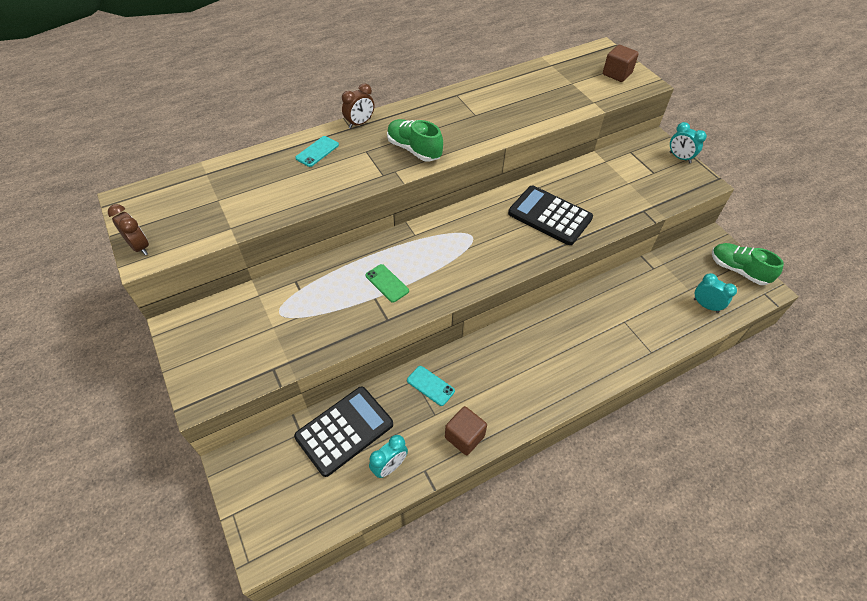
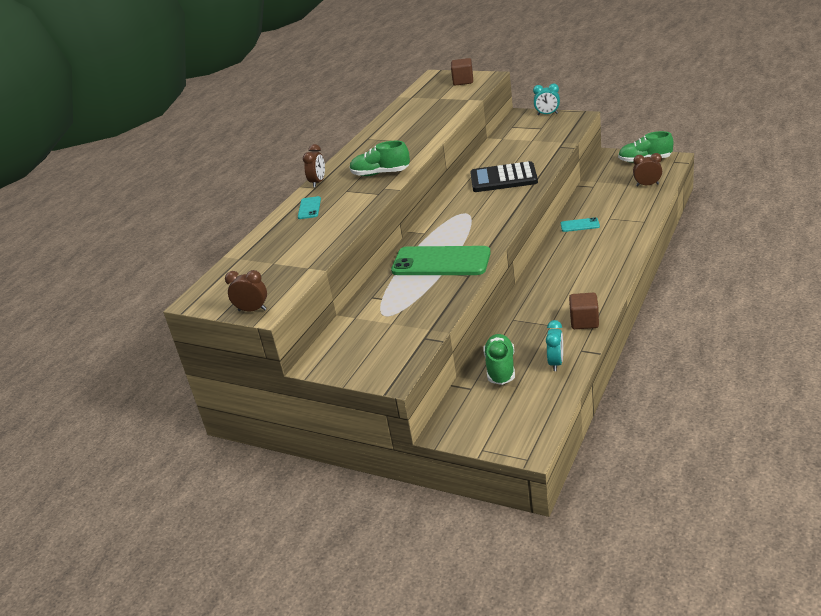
camera: 30 degrees left, 20 degrees down
black calculator [294,387,393,477] -> green shoe [483,334,515,385]
green phone [365,264,409,303] -> green phone [391,246,491,275], size x2.25
turquoise phone [407,366,455,406] -> turquoise phone moved to [560,217,600,232]
turquoise clock [694,273,737,313] -> brown clock [633,153,662,186]

